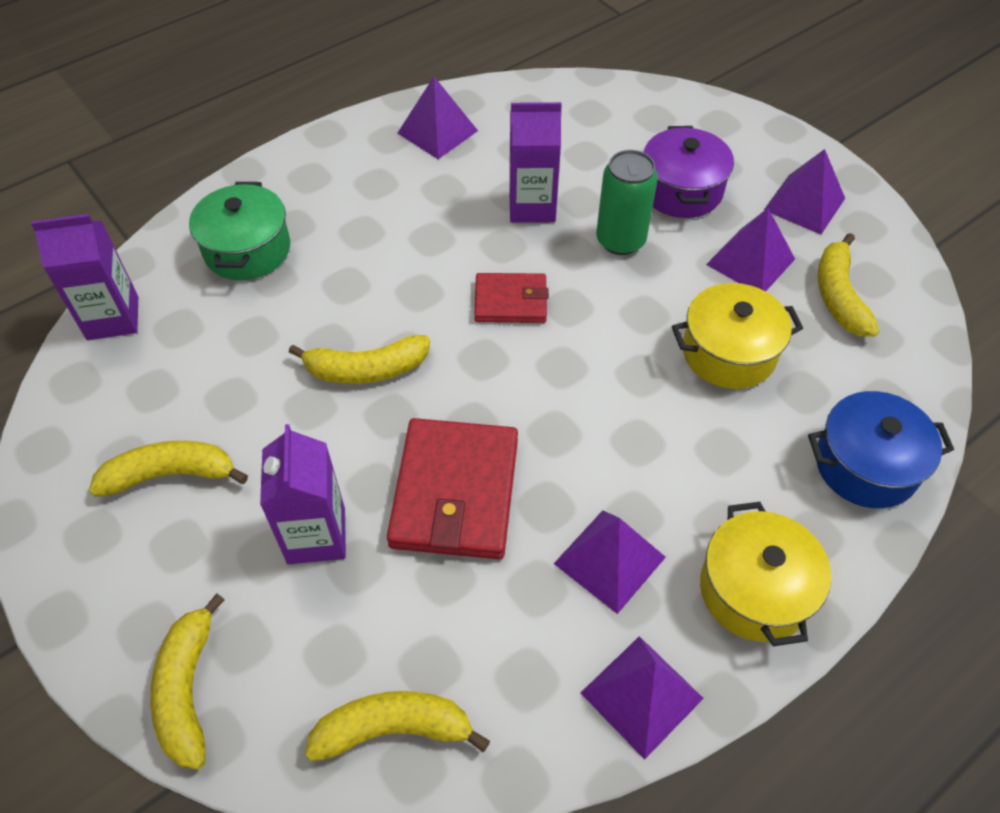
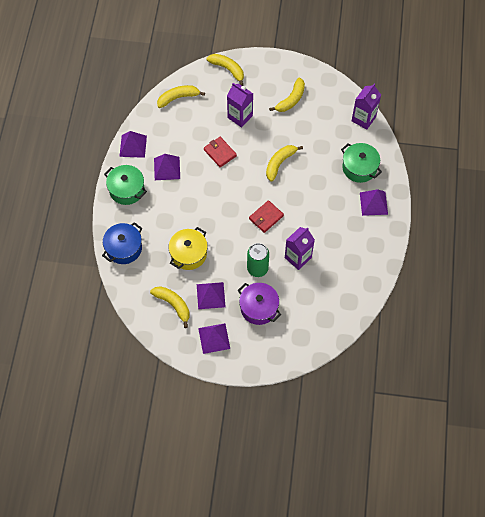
camera: 135 degrees right, 10 degrees up
yellow banana [305,691,490,762] -> yellow banana turned 150 degrees counterclockwise [157,85,205,108]
red wallet [387,418,518,559] -> red wallet [204,137,237,167], size x0.58
purple pyramid [397,77,478,159] -> purple pyramid moved to [360,189,388,216]
yellow pot [700,502,831,646] -> green pot [104,165,147,205]

